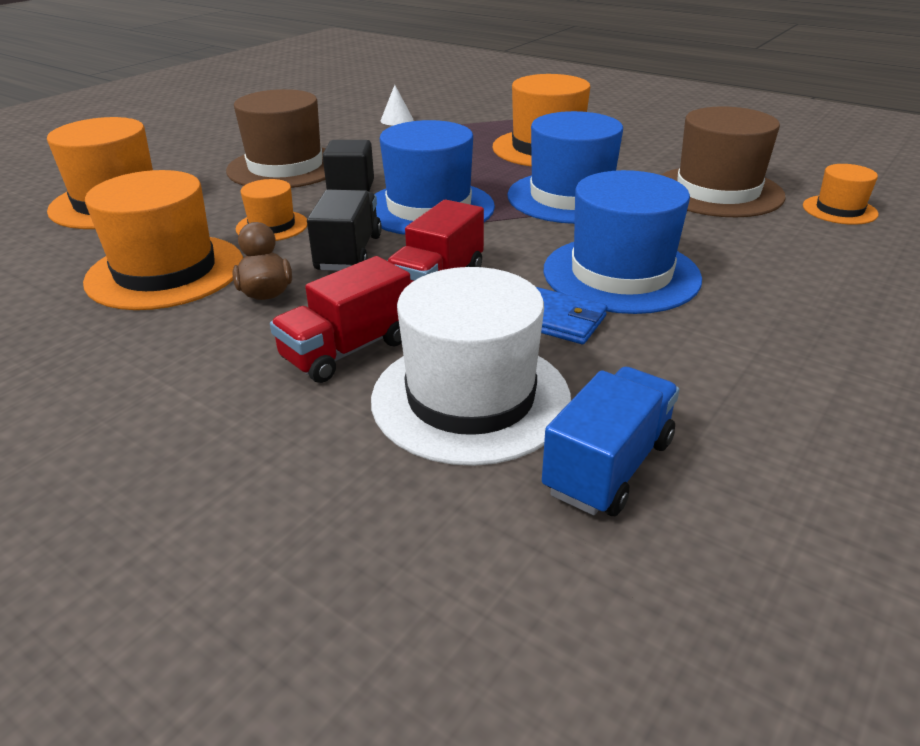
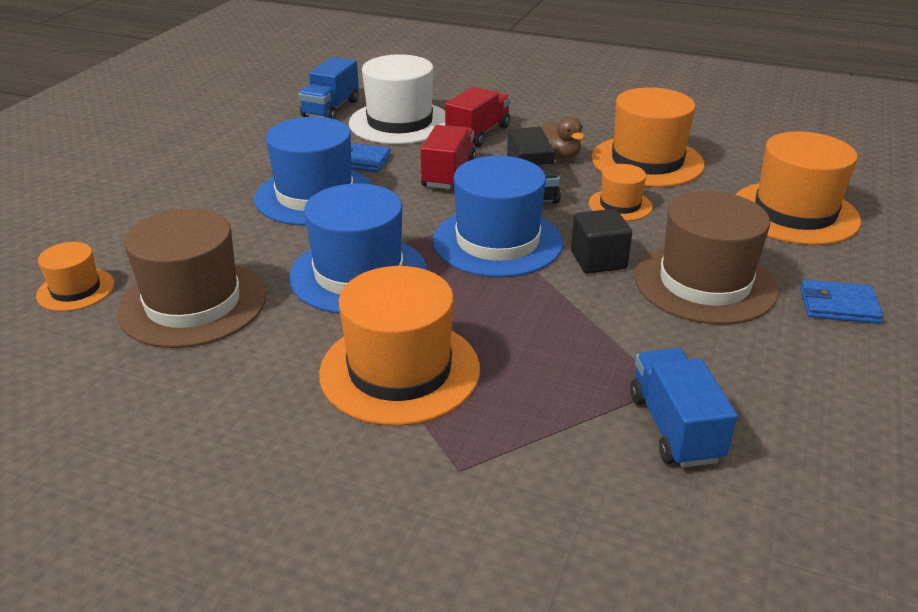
camera: 165 degrees right, 0 degrees up
white cone [380,85,413,125] -> blue truck [630,348,737,468]
none -> blue wallet [800,280,883,324]

